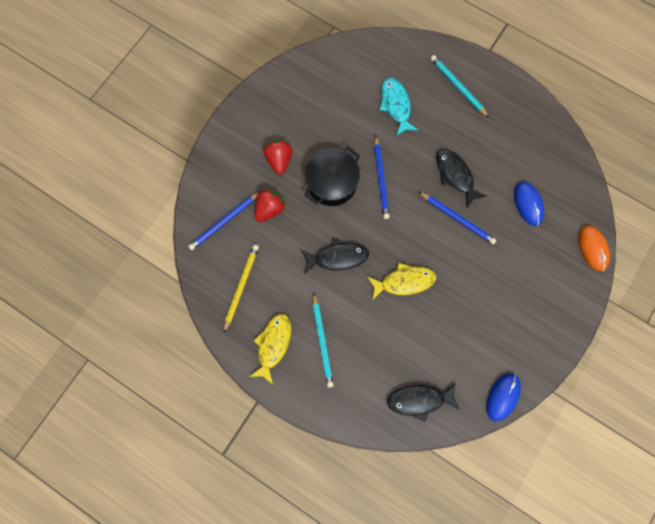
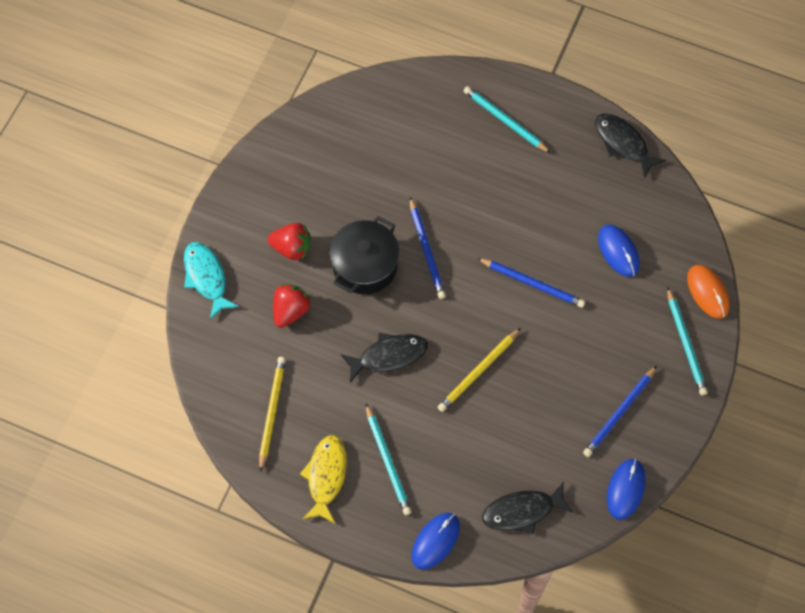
camera: 10 degrees left, 10 degrees down
blue pencil [188,192,259,250] -> blue pencil moved to [583,366,657,457]
red strawberry [263,140,292,175] -> red strawberry turned 120 degrees clockwise [268,223,311,260]
yellow fish [367,263,436,300] -> yellow pencil [438,328,521,412]
turquoise fish [380,78,418,136] -> turquoise fish moved to [184,242,239,319]
black fish [436,149,486,207] -> black fish moved to [595,113,666,177]
none -> blue mouse [412,513,460,569]
none -> turquoise pencil [667,287,708,396]

